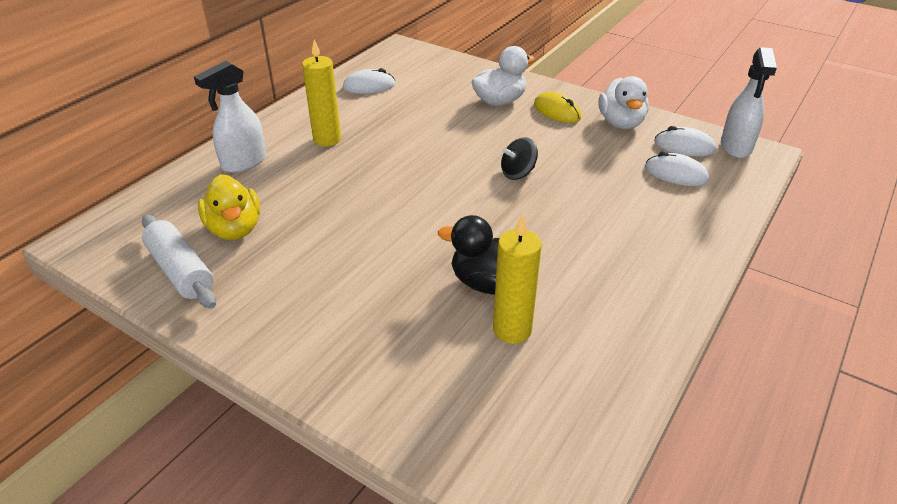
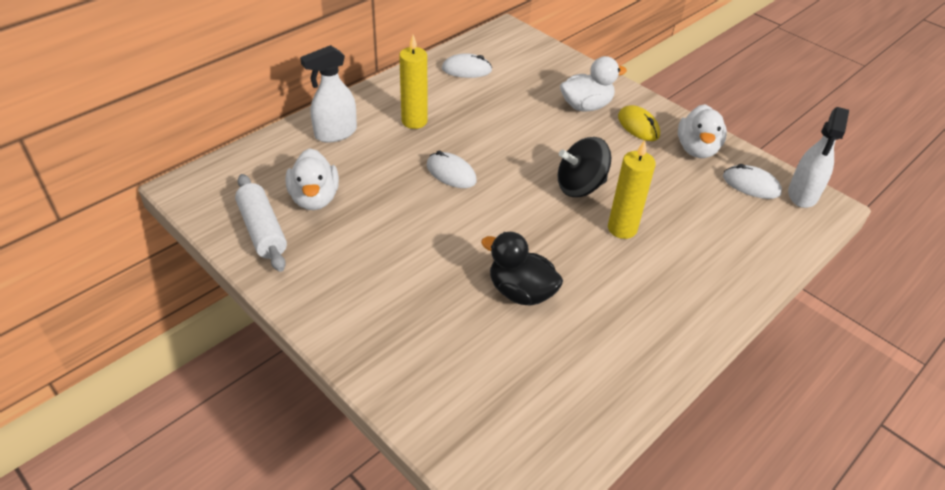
camera: 10 degrees right, 5 degrees up
yellow duck [198,174,260,240] -> white duck [286,148,339,210]
yellow candle [493,214,542,344] -> yellow candle moved to [608,140,656,239]
black spinning top [501,137,538,180] -> black spinning top [557,137,611,197], size x1.54
white mouse [645,151,709,186] -> white mouse moved to [427,151,477,188]

